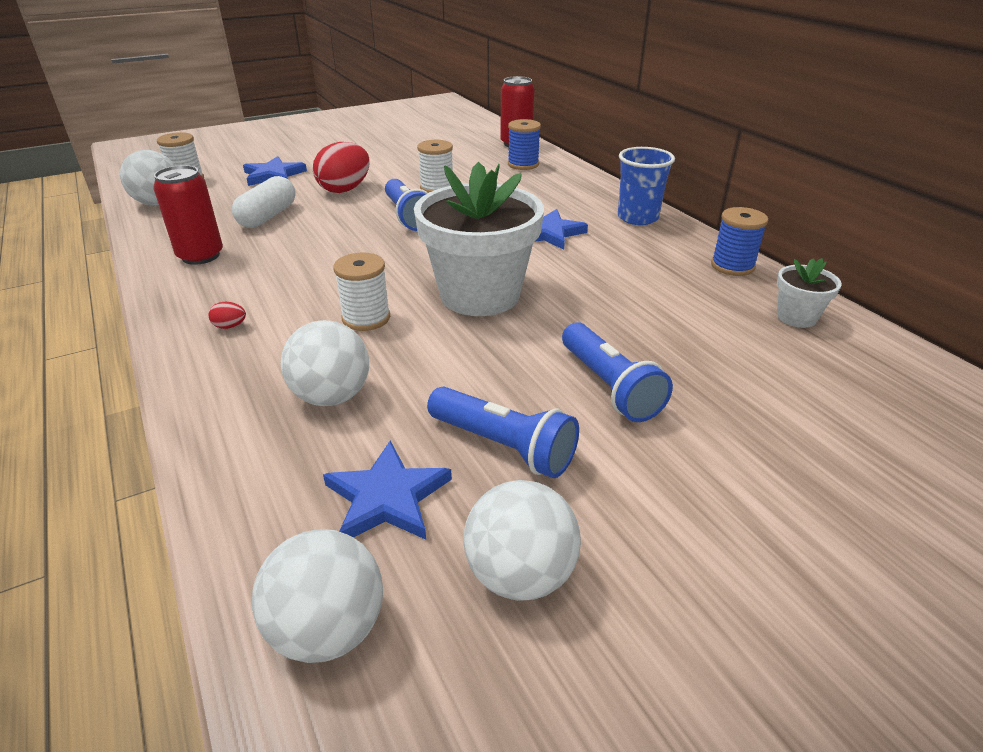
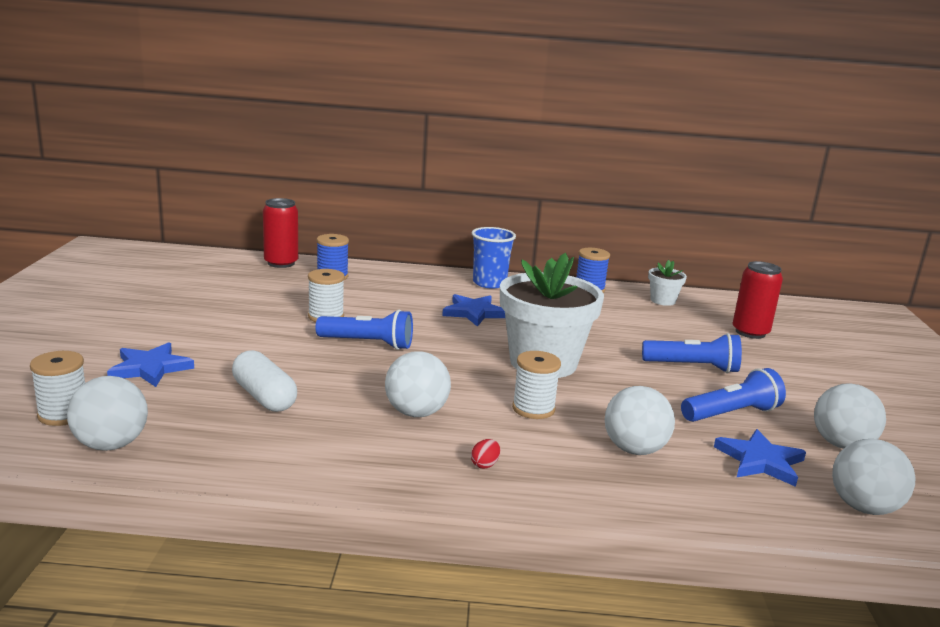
camera: 60 degrees left, 15 degrees down
red can [153,165,223,265] -> red can moved to [732,261,783,339]
red egg [313,142,370,193] -> none
none -> white ball [385,351,451,417]

